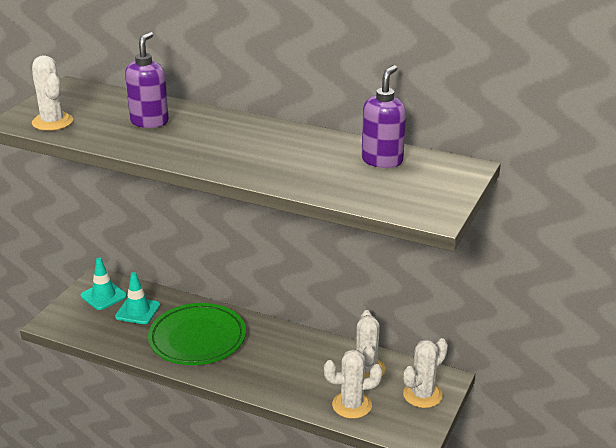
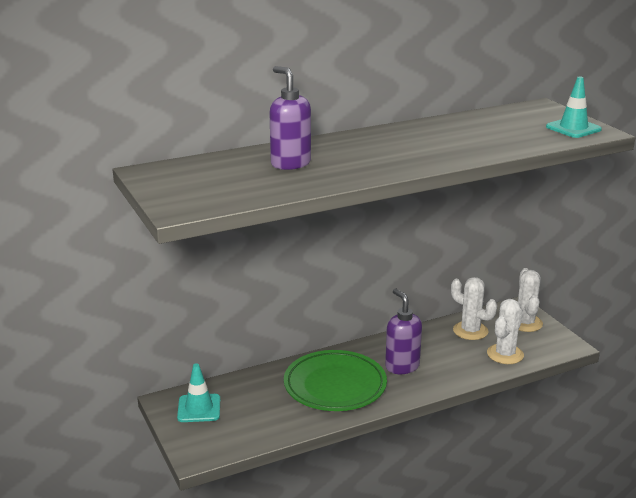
camera: 50 degrees left, 5 degrees down
white cactus [32,55,73,131] -> none
turquoise traffic cone [115,272,160,324] -> turquoise traffic cone moved to [546,77,602,138]
purple soap dispenser [362,65,406,168] -> purple soap dispenser moved to [385,289,422,374]

